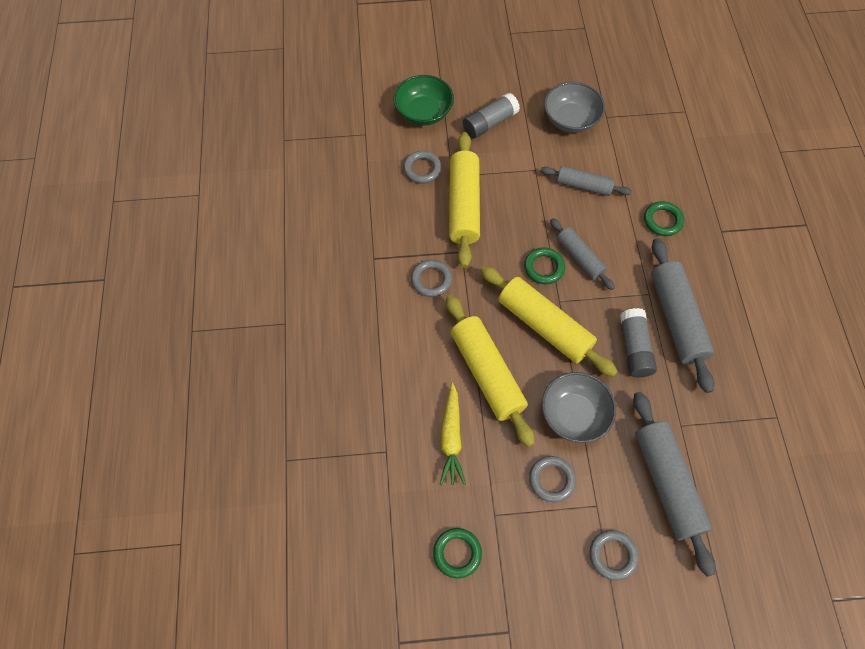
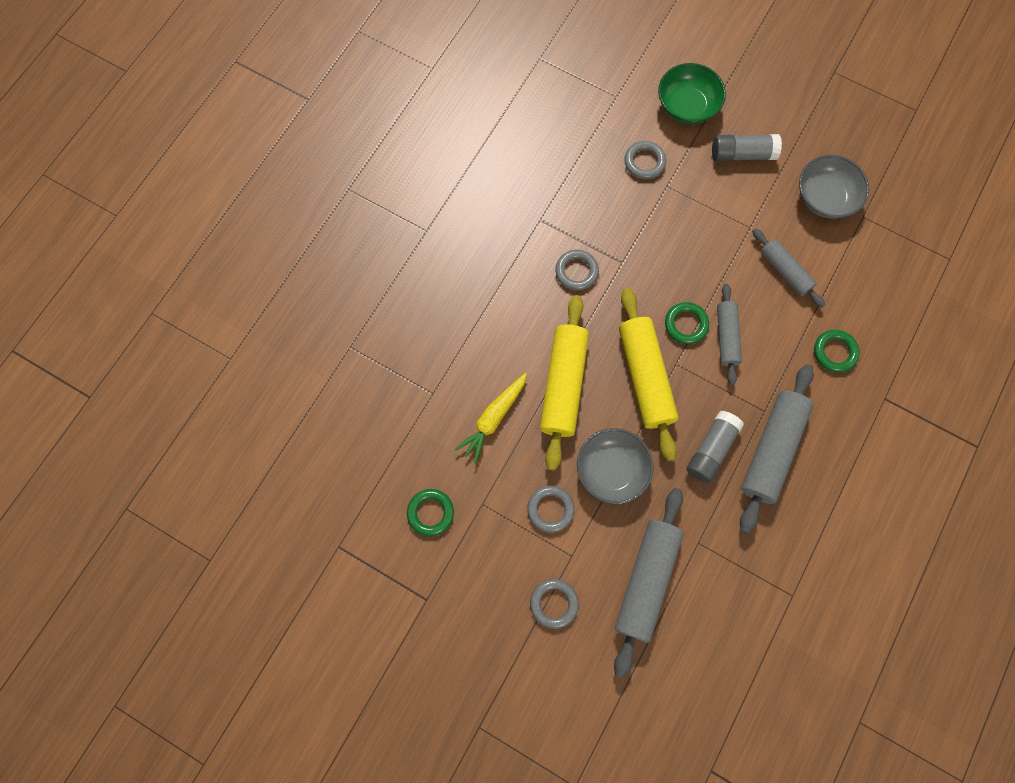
camera: 35 degrees right, 10 degrees up
yellow rolling pin [449,132,480,268] -> none

